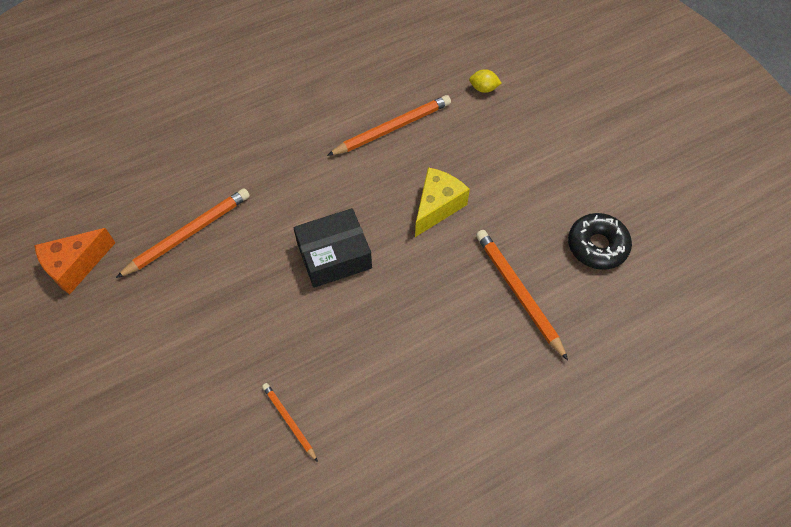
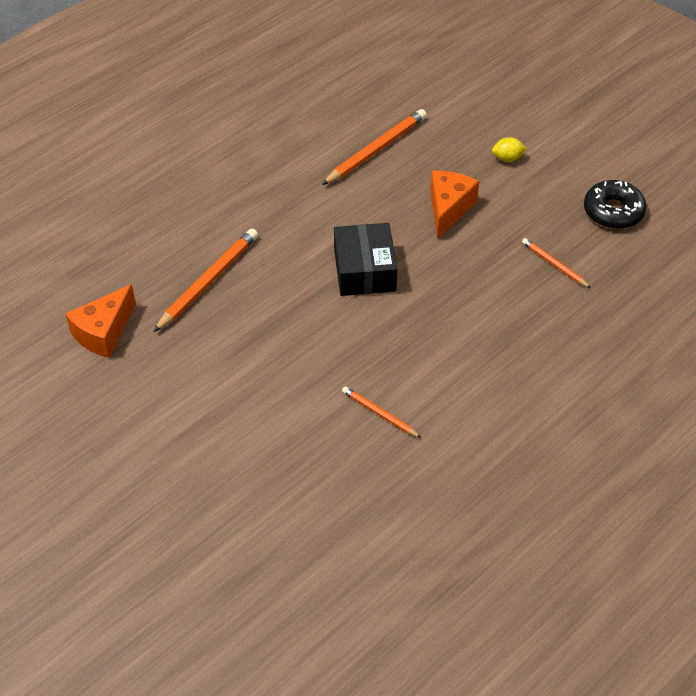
camera: 15 degrees left, 10 degrees down
black box [294,208,372,288] -> black box turned 60 degrees counterclockwise [334,223,397,296]
yellow cheese [415,167,470,237] -> orange cheese [430,171,479,239]
yellow lemon [469,69,502,93] -> yellow lemon moved to [492,137,527,162]
orange pencil [476,230,568,360] -> orange pencil [522,238,591,288], size x0.56

